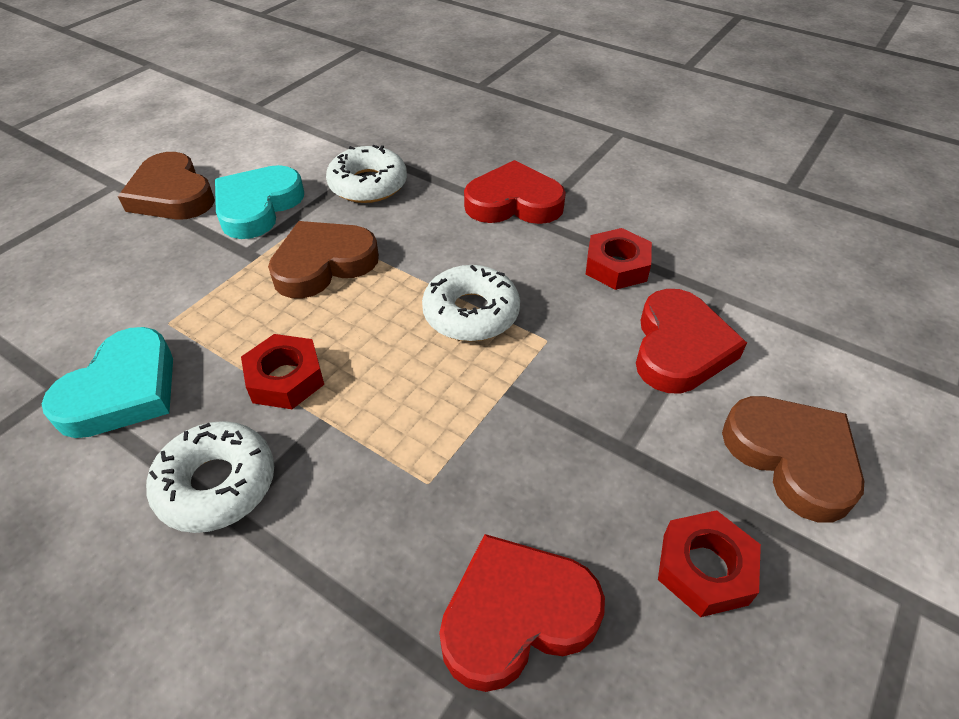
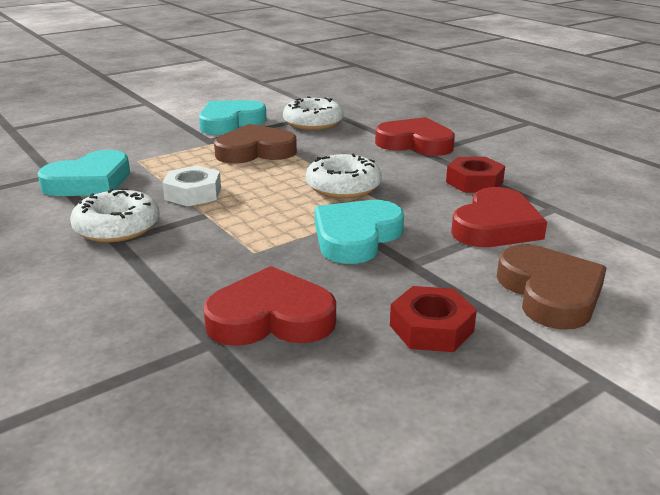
camera: 20 degrees right, 20 degrees down
brown heart [118,152,215,220] -> none
red nut [241,334,324,409] -> white nut [162,165,221,206]
none -> turquoise heart [315,200,404,264]

